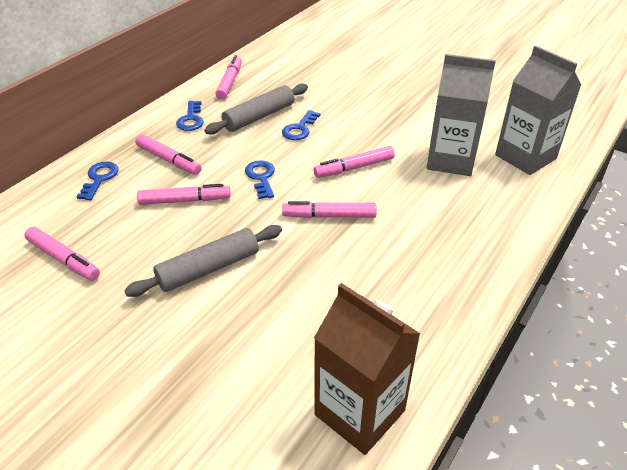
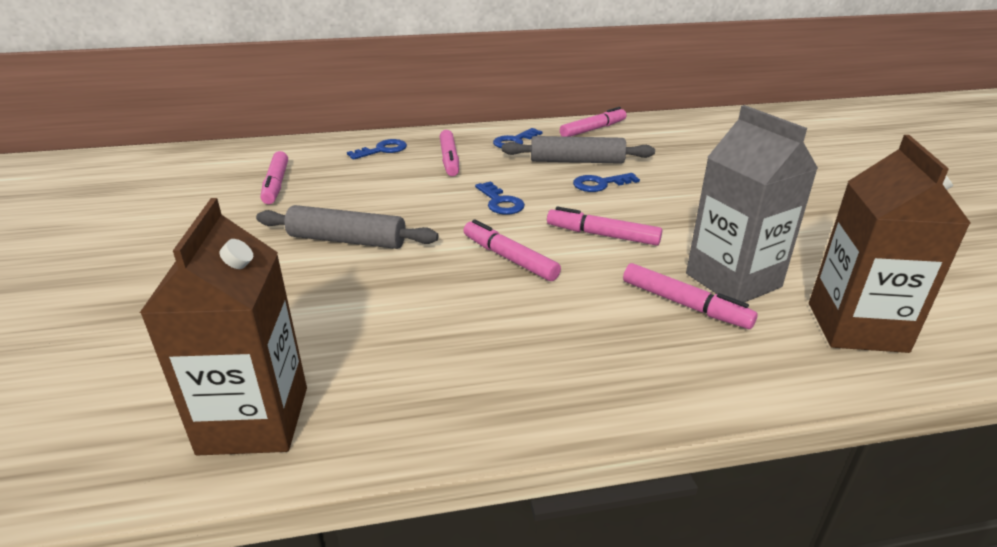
camera: 45 degrees right, 10 degrees down
pink marker [137,184,231,205] -> pink marker moved to [623,263,757,329]
blue key [245,160,275,199] -> blue key turned 120 degrees clockwise [475,181,525,215]
grey carton [495,46,581,175] -> brown carton [809,135,971,353]

